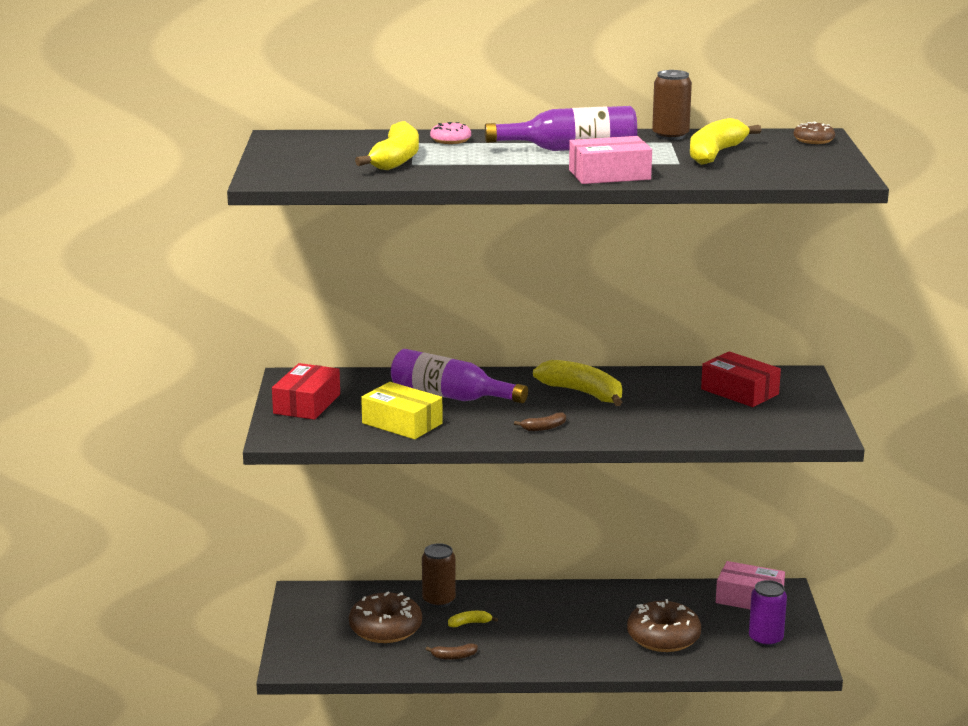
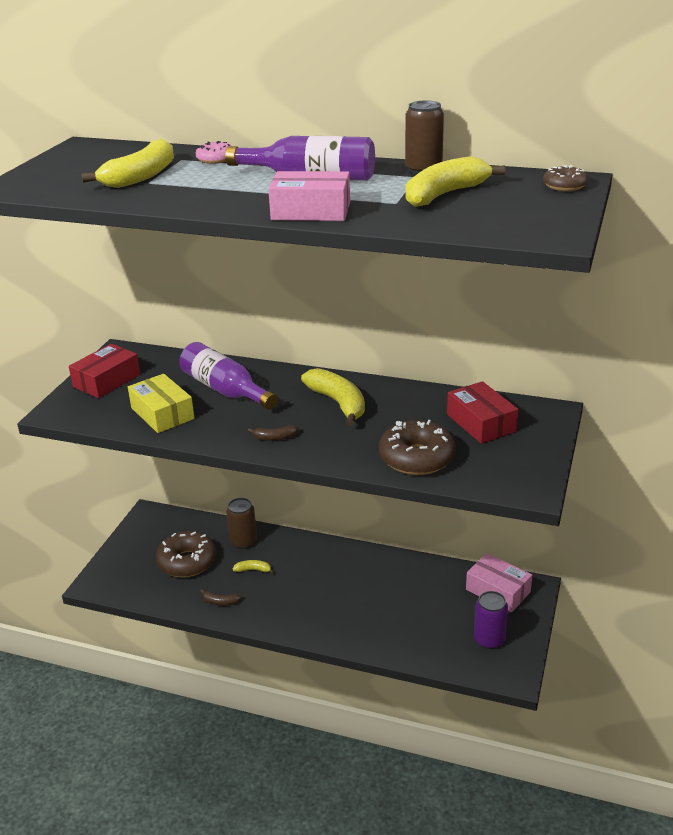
camera: 20 degrees right, 10 degrees up
brown donut [627,599,701,652] -> brown donut moved to [379,420,456,475]

